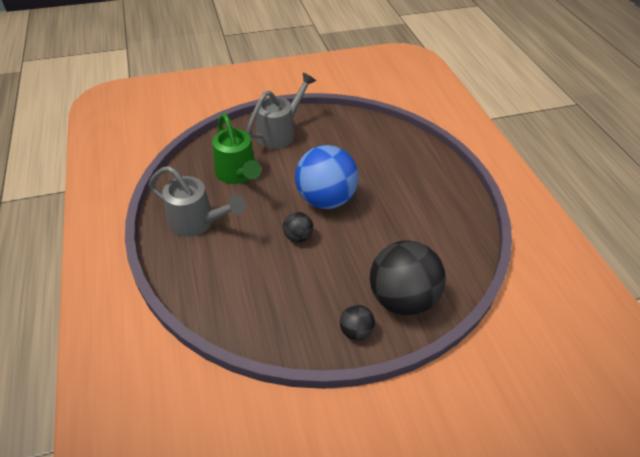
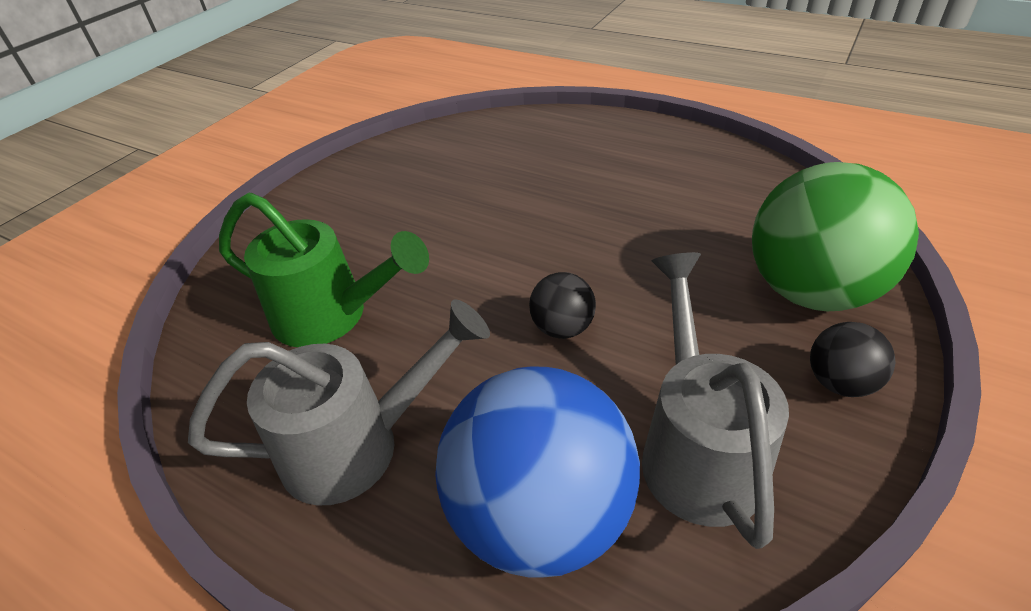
camera: 40 degrees left, 5 degrees down
grey watering can [247,73,316,149] -> grey watering can moved to [642,252,789,549]
blue ball [295,145,359,209] -> blue ball moved to [435,366,640,577]
black ball [370,240,446,316] -> green ball [752,162,919,311]

